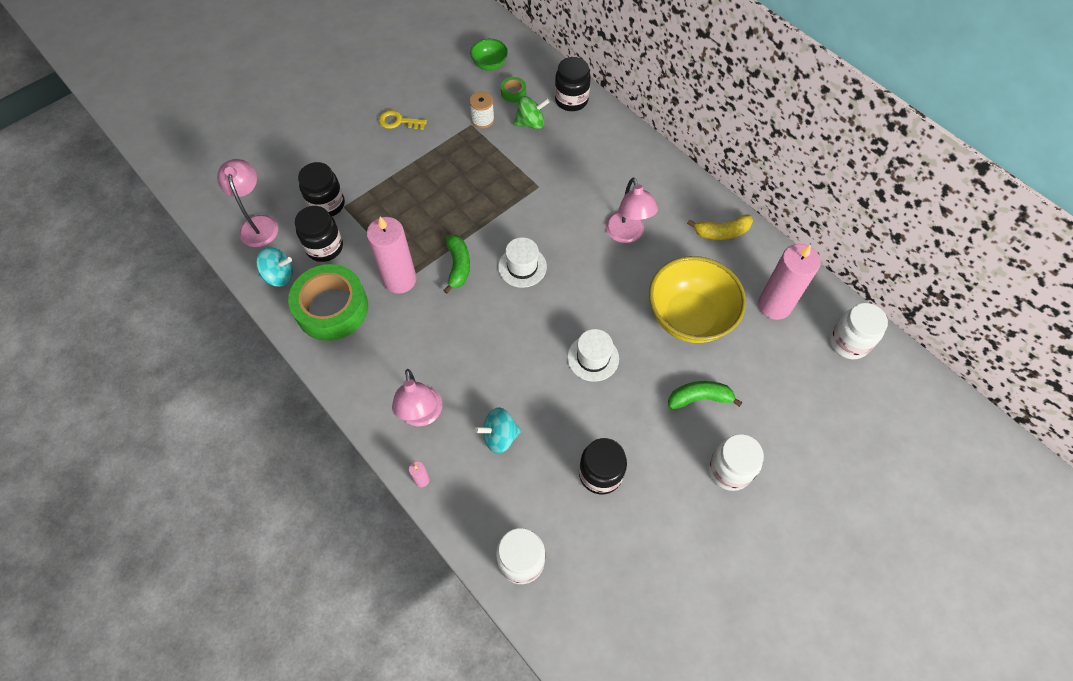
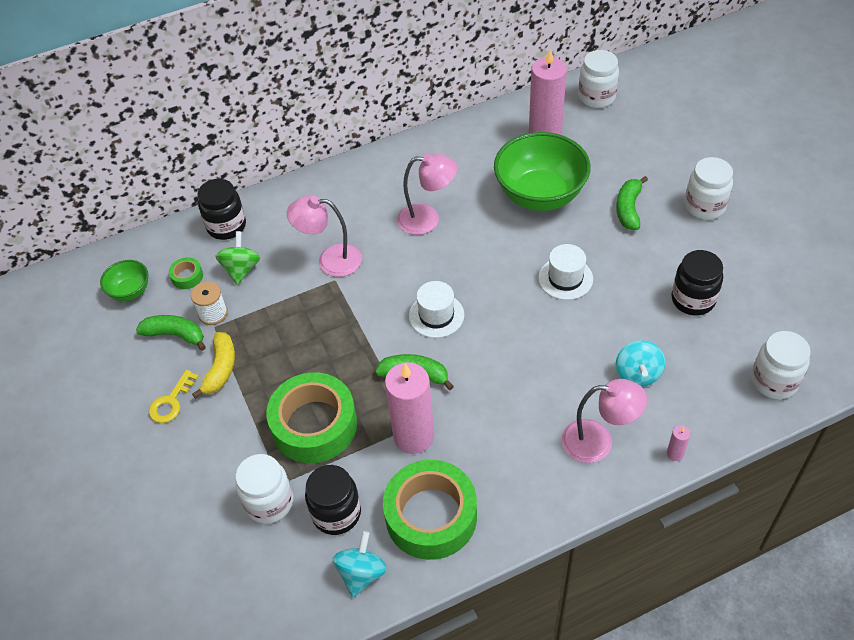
camera: 70 degrees left, 10 degrees down
pink lamp [217,159,278,247] -> pink lamp moved to [287,196,362,277]
black jar [298,162,345,216] -> white jar [235,454,293,524]
yellow bowl [649,256,746,343] -> green bowl [494,132,591,211]
yellow banana [687,215,753,240] -> yellow banana moved to [192,332,235,399]
none -> green banana [136,315,206,351]
none -> green tape [266,372,357,463]

